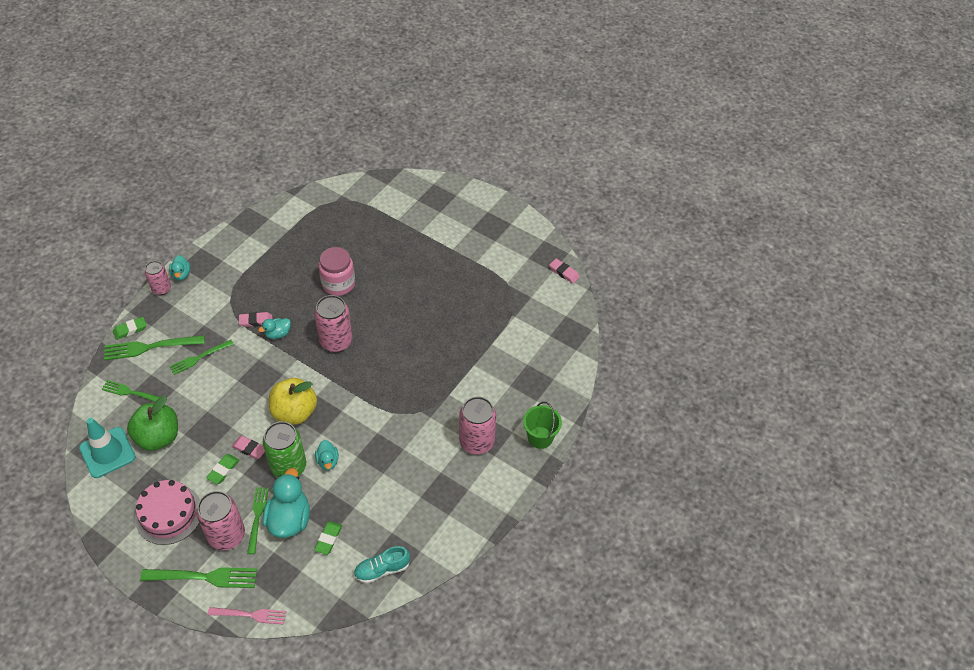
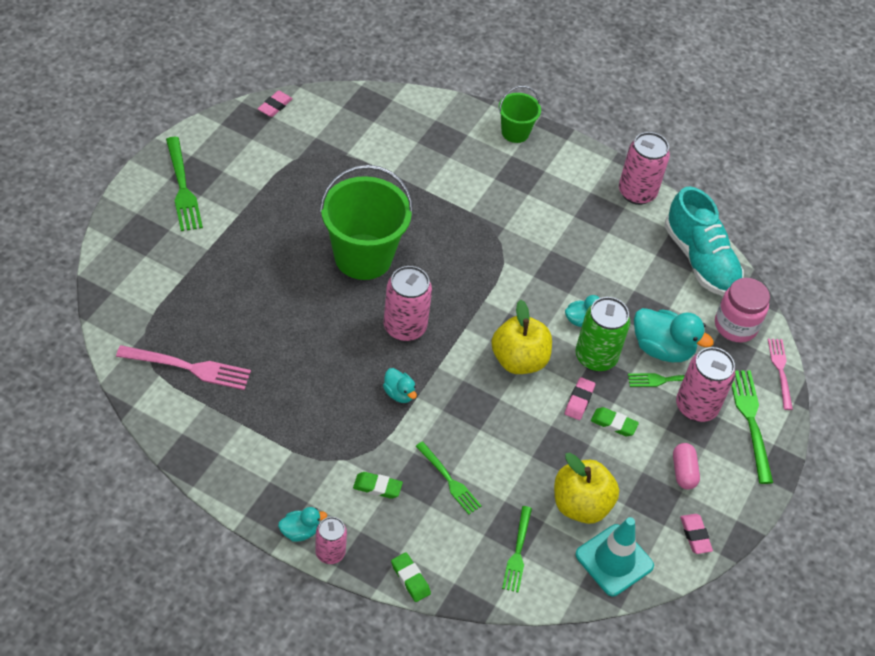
camera: 100 degrees left, 0 degrees up
green fork [104,335,205,360] -> green fork moved to [166,137,203,231]
green apple [127,396,178,451] -> yellow apple [554,453,619,524]
pink cake [135,480,200,545] -> pink capsule [673,443,700,489]
pink eraser [239,312,272,327] -> pink eraser moved to [680,514,713,554]
turquoise duck [263,468,310,538] -> turquoise duck turned 150 degrees counterclockwise [634,308,714,362]
green eraser [314,521,342,555] -> green eraser moved to [353,472,403,499]
pink jar [319,247,355,296] -> pink jar moved to [715,278,770,342]
turquoise shoe [354,546,410,584] -> turquoise shoe [665,186,744,296], size x1.86
pink can [459,396,496,455] -> pink can moved to [619,132,670,205]
none -> pink fork [116,345,251,390]
none -> green bucket [319,165,413,280]

